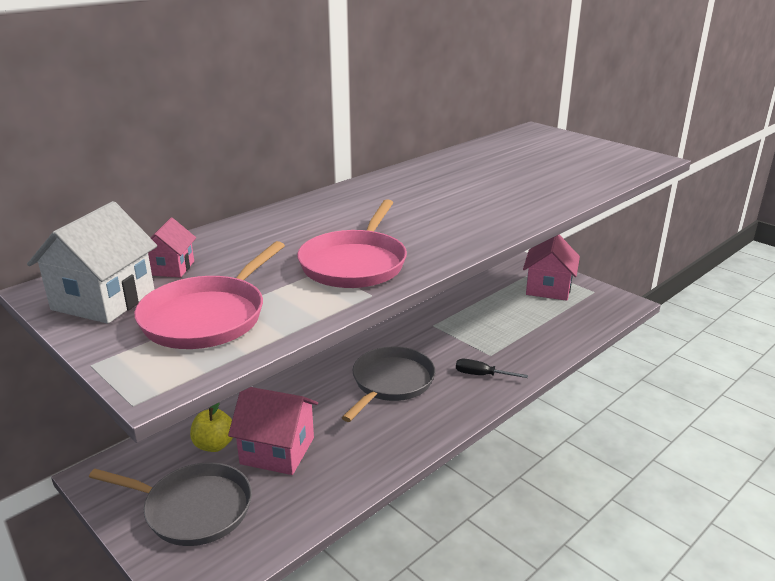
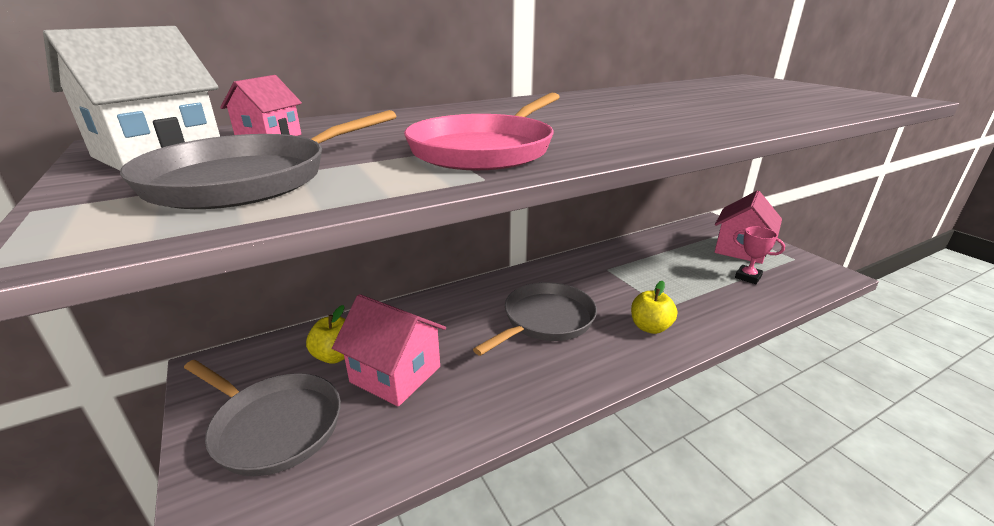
camera: 15 degrees right, 0 degrees up
pink pan [134,241,285,349] -> grey pan [120,110,396,209]
black screwdriver [456,359,528,378] -> yellow apple [631,281,677,334]
none -> pink trophy [733,226,785,284]

